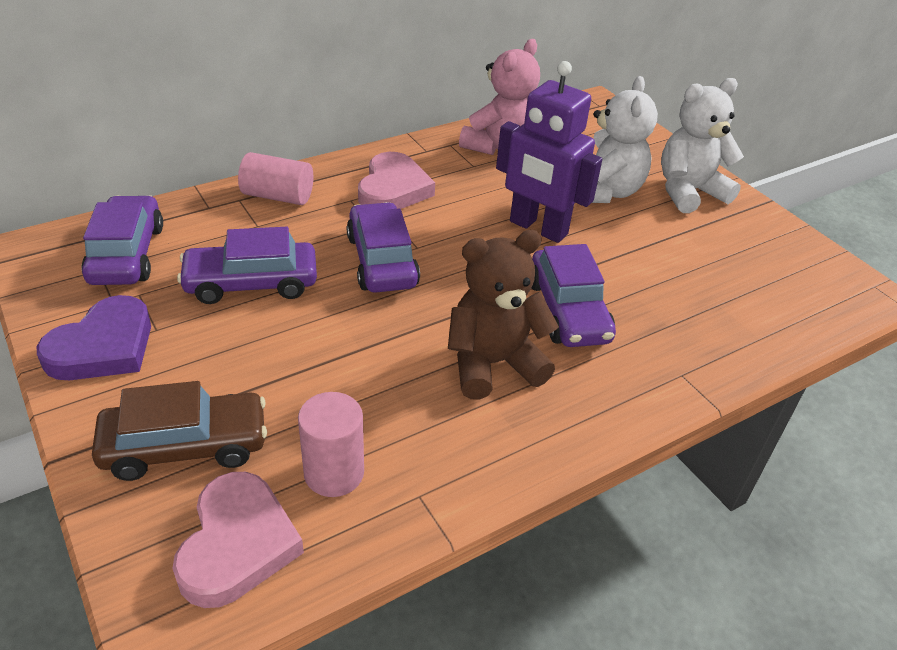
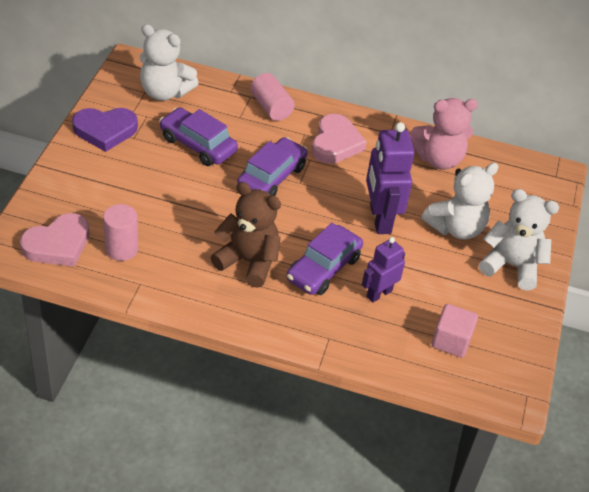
camera: 45 degrees right, 5 degrees up
purple car [81,195,163,285] -> white teddy bear [140,24,198,101]
brown car [92,381,267,481] -> none
pink heart [358,152,435,209] -> pink heart turned 45 degrees counterclockwise [312,114,367,164]
none -> purple robot [362,237,405,303]
none -> pink cube [432,304,478,357]

